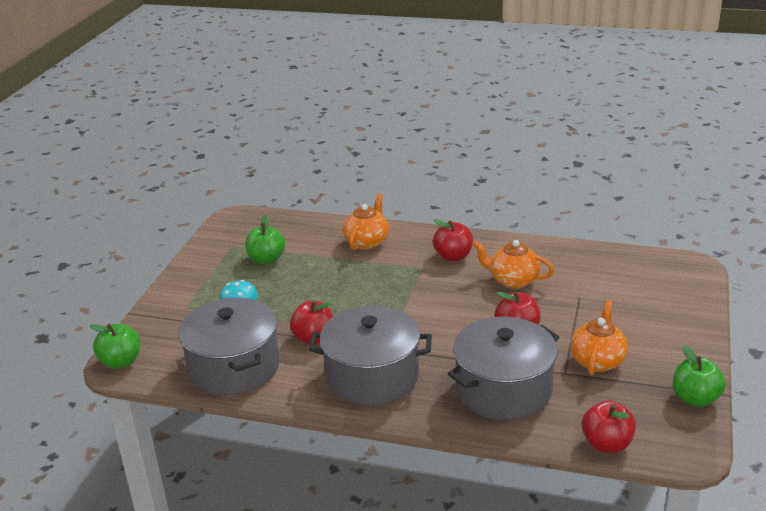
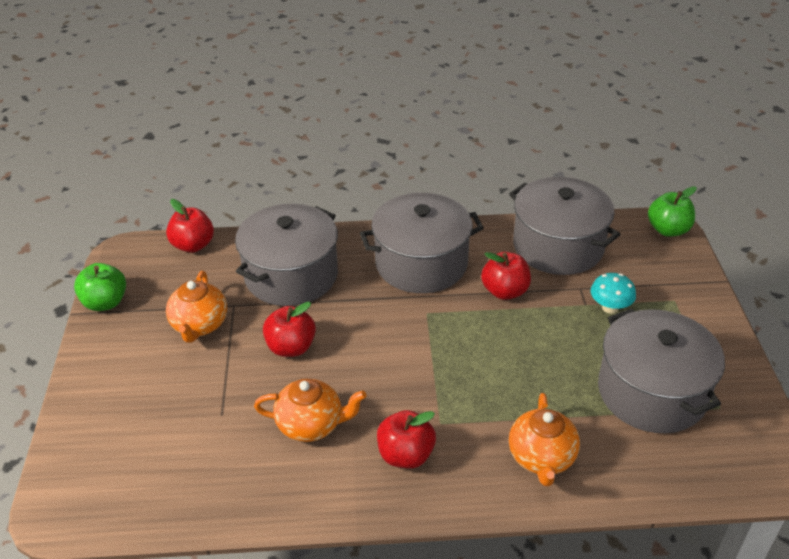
camera: 160 degrees right, 10 degrees up
green apple [245,215,285,264] -> grey pot [598,308,725,433]

